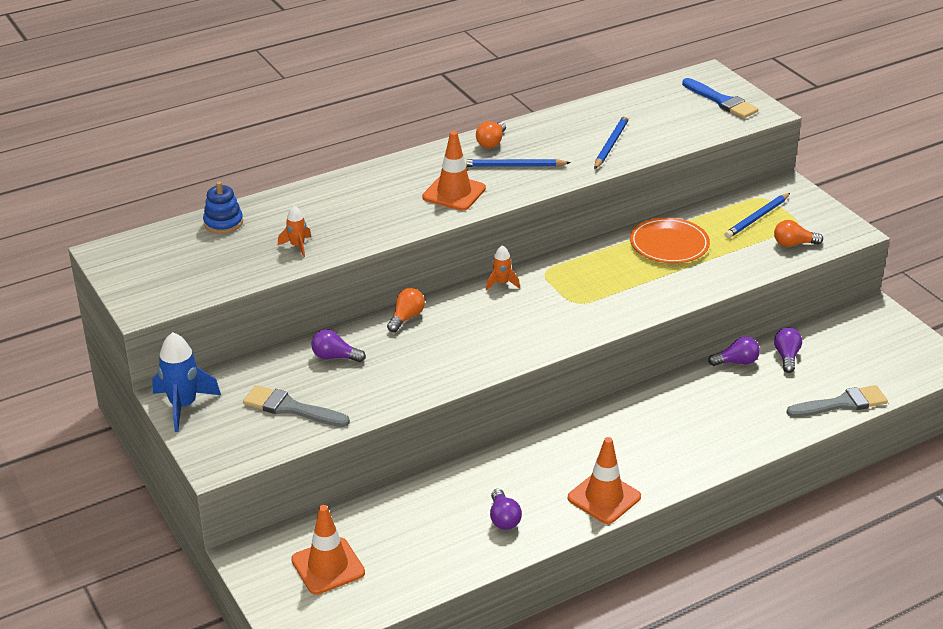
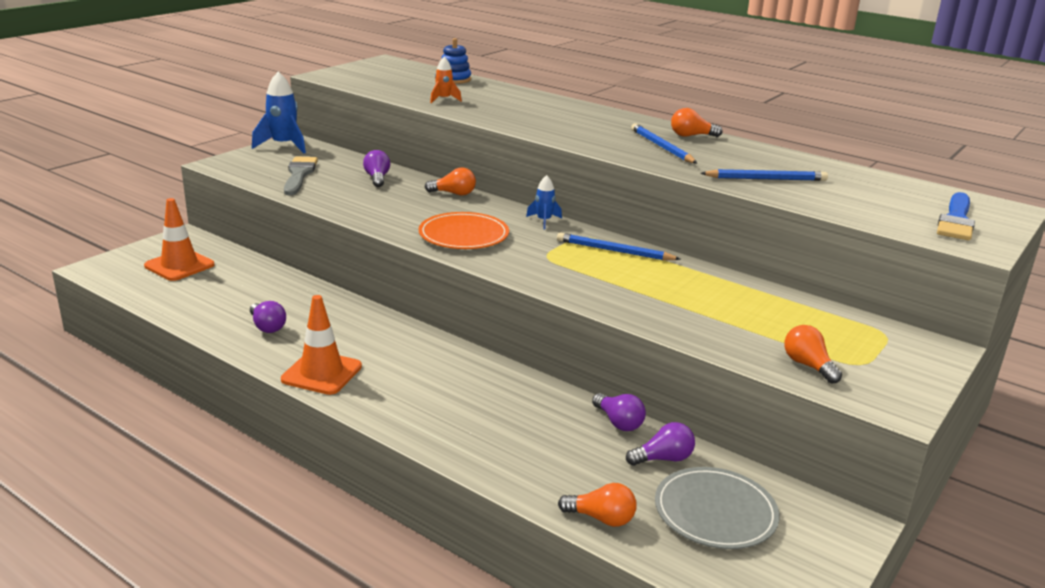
camera: 65 degrees right, 10 degrees down
orange traffic cone [422,131,486,211] -> none
orange rocket [486,245,520,291] -> blue rocket [526,175,562,230]
purple light bulb [490,489,522,530] -> purple light bulb turned 90 degrees counterclockwise [250,301,286,333]
orange plate [630,217,710,263] -> orange plate moved to [419,212,509,249]
blue pencil [725,193,790,238] -> blue pencil moved to [557,232,680,260]
grey brush [786,385,888,417] -> orange light bulb [558,483,637,527]
none -> grey plate [655,467,779,549]

